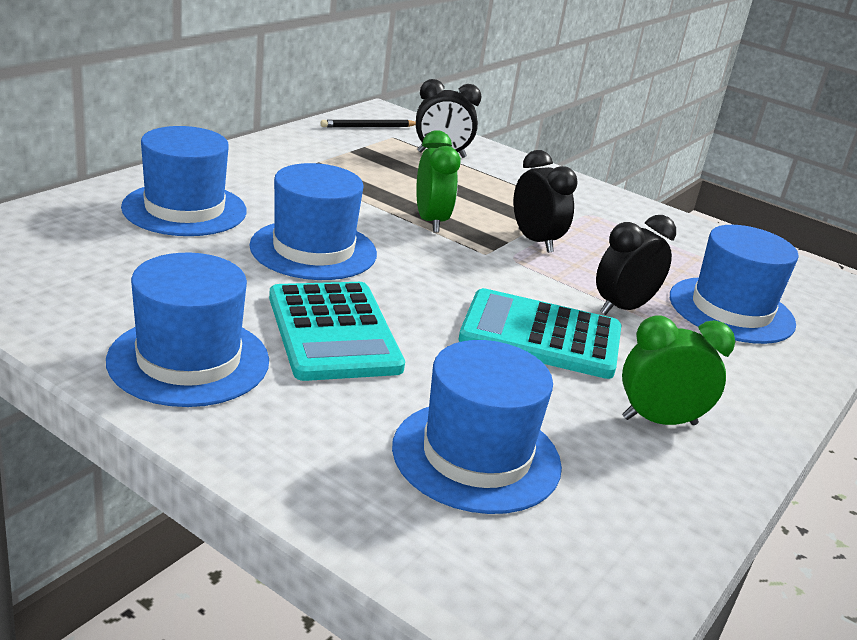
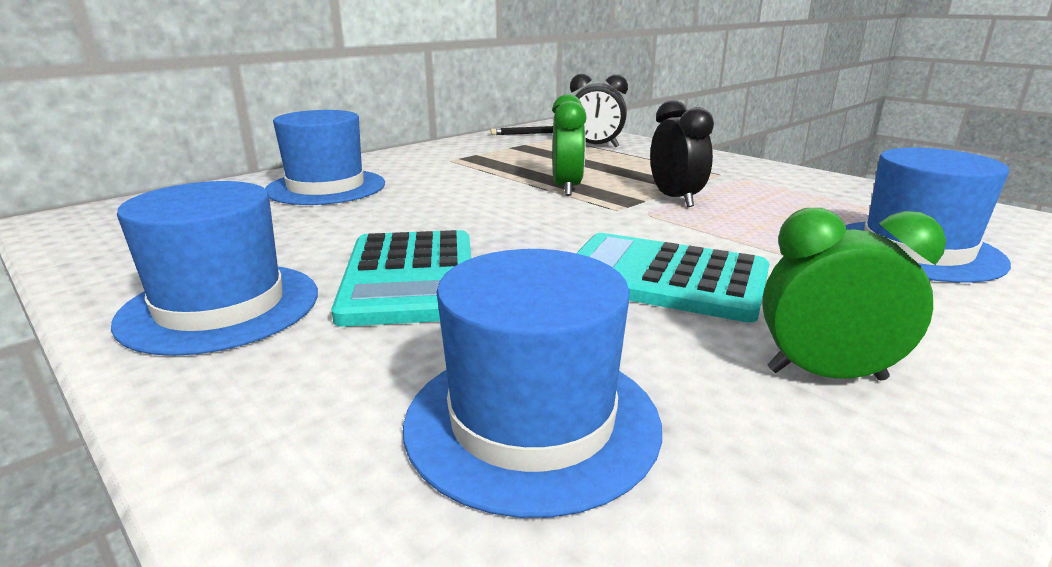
camera: 15 degrees right, 5 degrees down
blue hat [250,163,377,280] -> none
black clock [596,215,676,315] -> none

